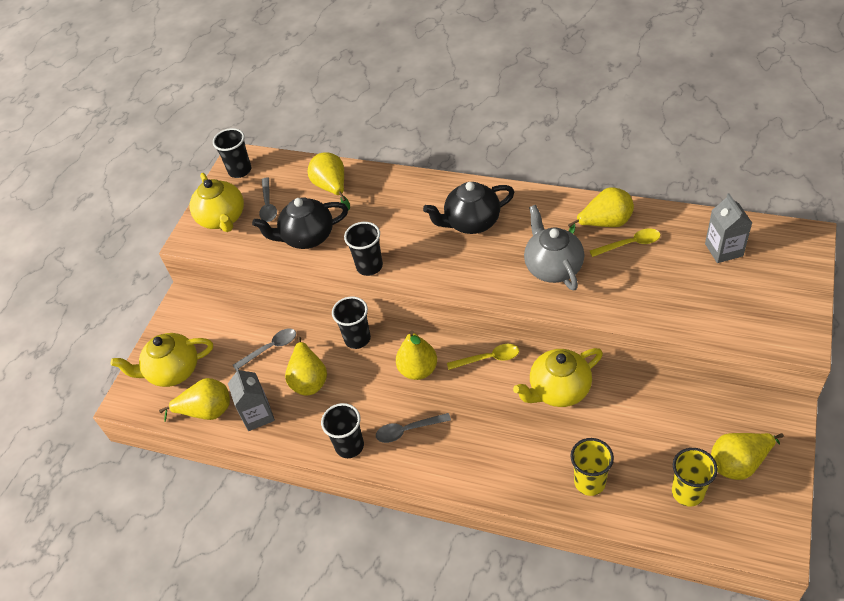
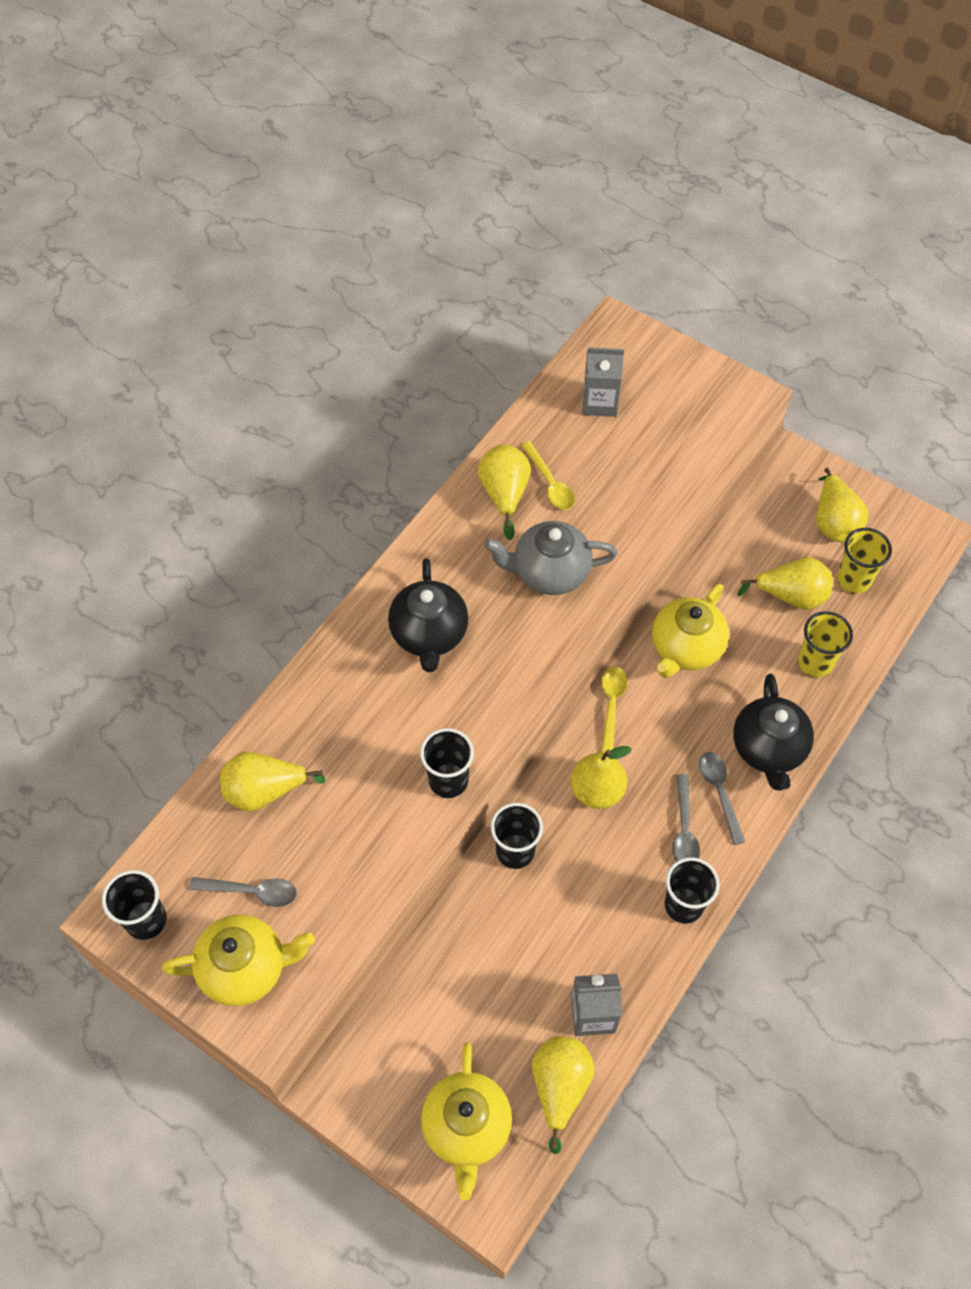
camera: 80 degrees left, 10 degrees up
grey spoon [233,329,296,370] -> grey spoon moved to [699,752,745,845]
black teapot [252,197,348,249] -> black teapot moved to [733,674,814,790]
yellow pear [285,337,327,396] -> yellow pear moved to [737,557,833,610]
yellow teapot [513,348,603,407] -> yellow teapot turned 45 degrees clockwise [652,583,729,678]
yellow spoon [590,229,661,257] -> yellow spoon turned 150 degrees clockwise [521,441,575,510]

